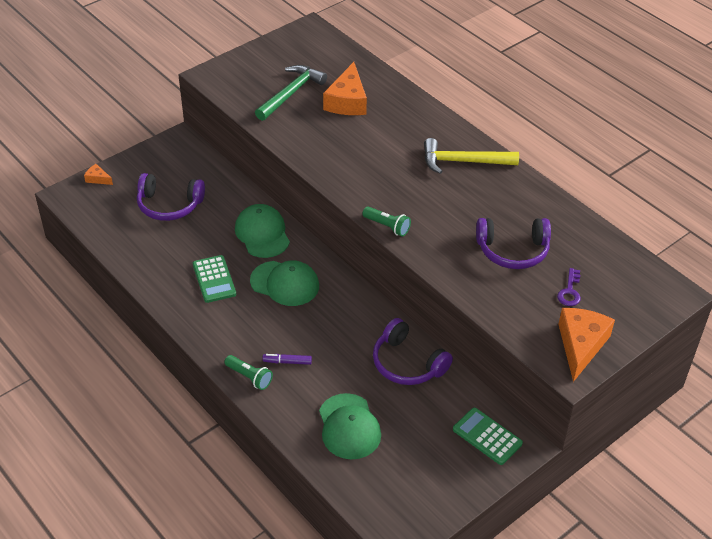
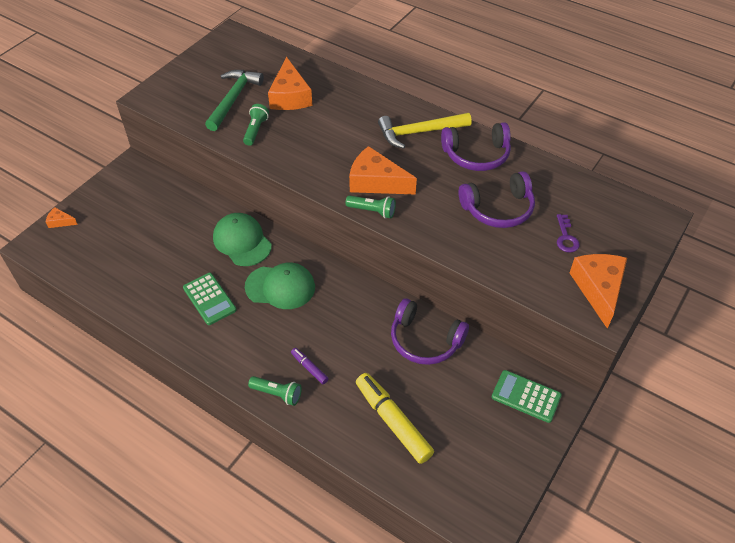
camera: 15 degrees left, 5 degrees up
purple headphones [137,173,205,221] -> purple headphones moved to [441,122,511,171]
purple marker [262,354,312,365] -> purple marker turned 60 degrees clockwise [291,348,329,384]
green cap [319,393,381,460] -> yellow marker [356,373,434,464]
none -> green flashlight [243,104,269,146]
none -> orange cheese [349,146,417,195]

